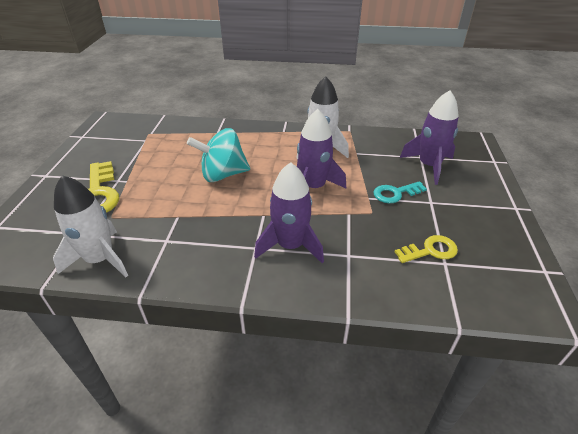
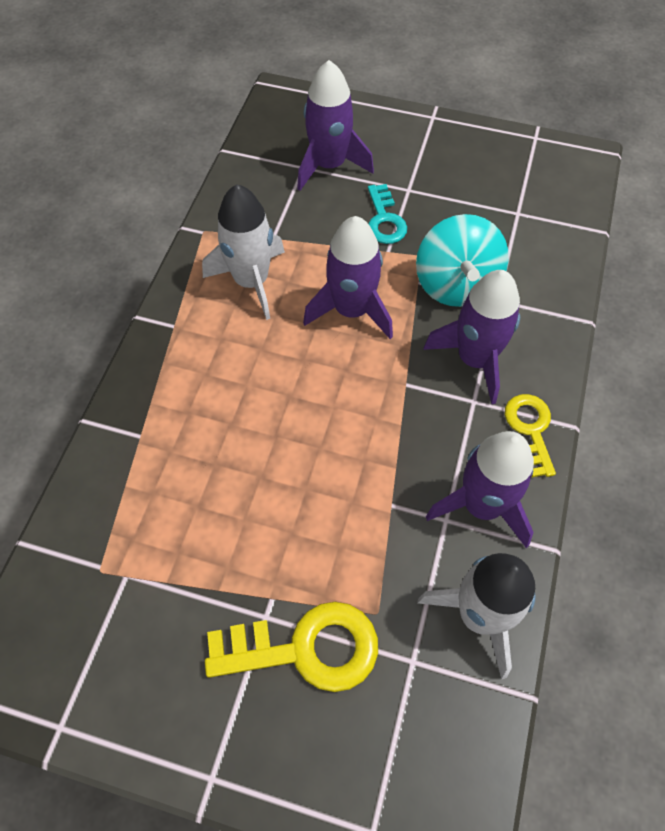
camera: 80 degrees left, 20 degrees up
turquoise spinning top [187,128,250,182] -> turquoise spinning top moved to [416,214,509,307]
yellow key [395,235,458,263] -> yellow key moved to [505,394,556,477]
none -> purple rocket [426,431,534,548]

